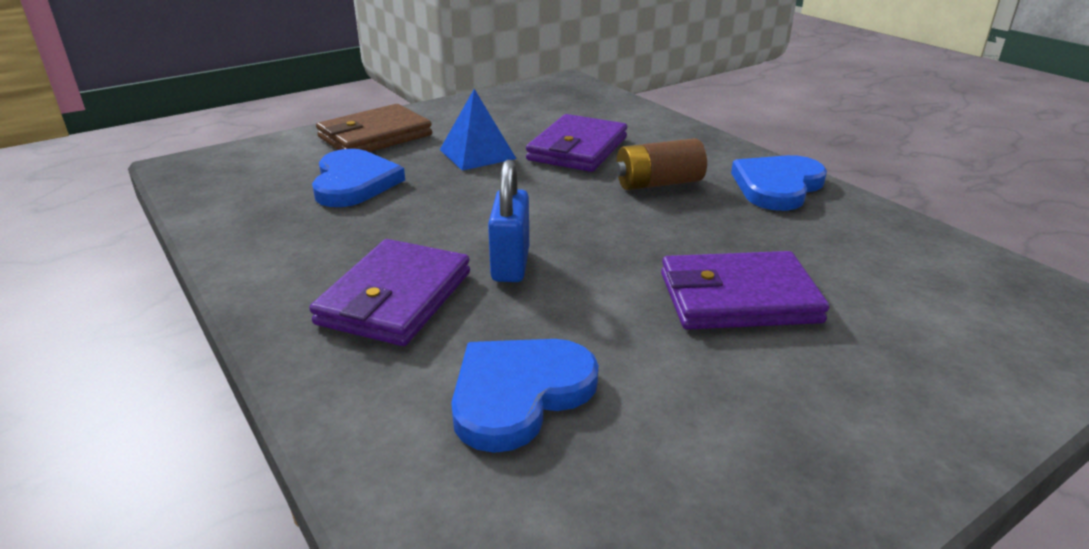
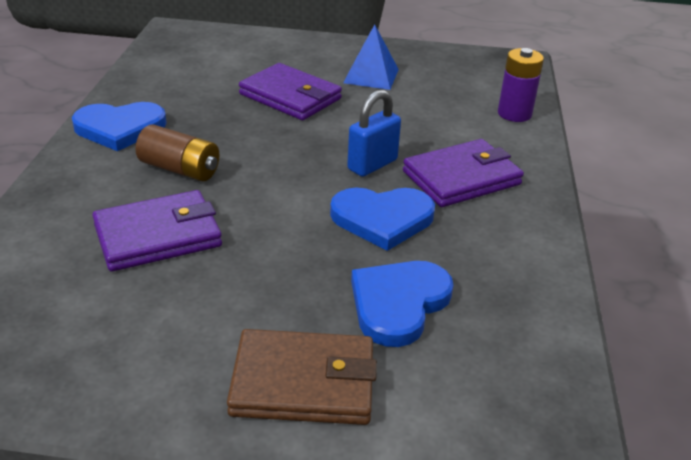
camera: 140 degrees left, 5 degrees up
blue pyramid [440,89,516,171] -> blue pyramid moved to [343,24,399,90]
blue heart [451,339,599,453] -> blue heart moved to [330,187,435,251]
none -> purple battery [498,48,544,122]

